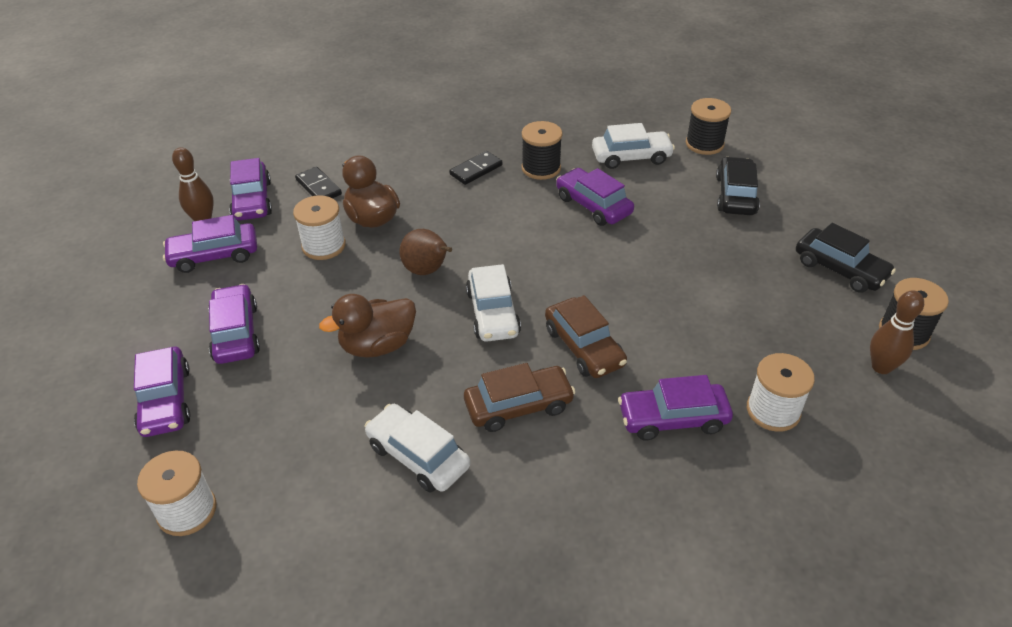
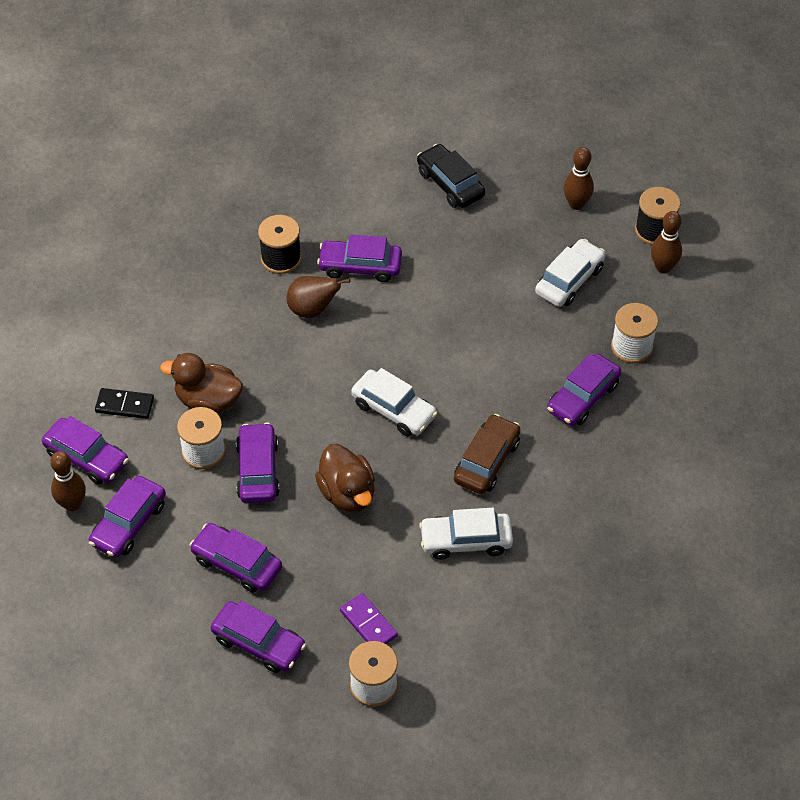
camera: 45 degrees left, 10 degrees up
brown duck [319,294,416,358] -> brown duck turned 45 degrees counterclockwise [315,444,375,513]
brown pear [399,229,452,275] -> brown pear moved to [287,276,350,318]
black domino [449,151,503,185] -> none
brown car [545,295,627,378] -> none
white car [592,123,675,169] -> white car moved to [535,239,605,307]
black spool [686,98,731,155] -> none
black car [796,223,896,293] -> brown bowling pin [564,147,594,210]
none -> purple car [236,423,280,503]
none -> purple domino [340,593,398,644]

